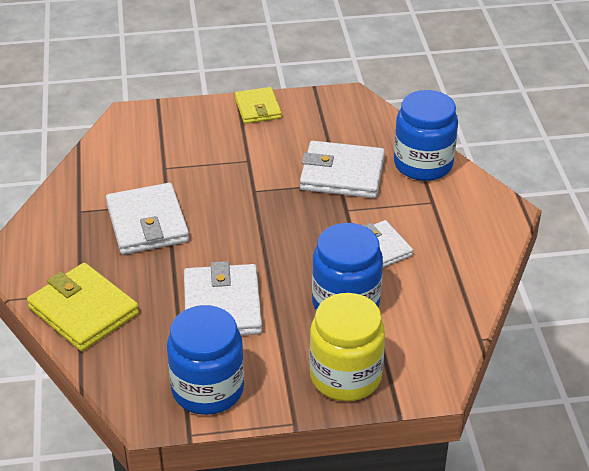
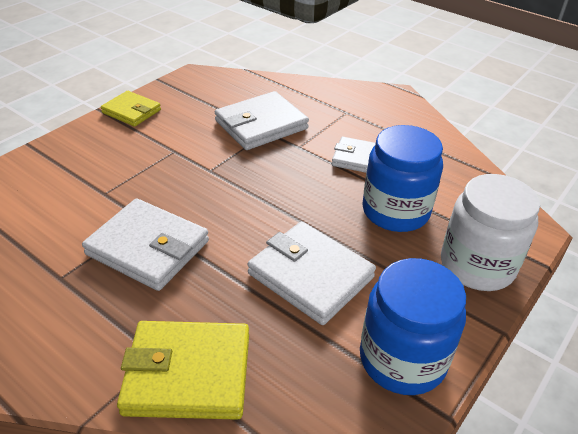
camera: 45 degrees left, 0 degrees up
yellow jar [309,293,385,401] -> white jar [441,174,540,291]
blue jar [394,90,458,181] -> none

